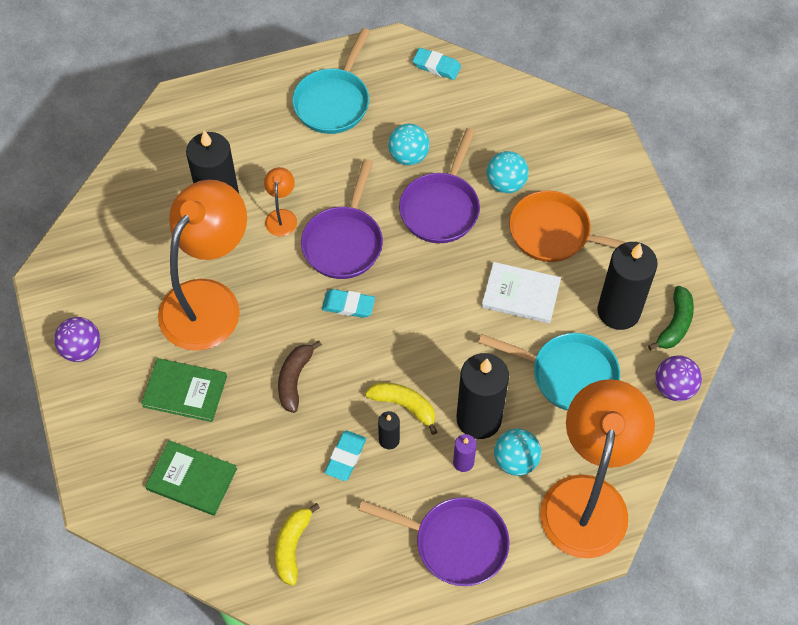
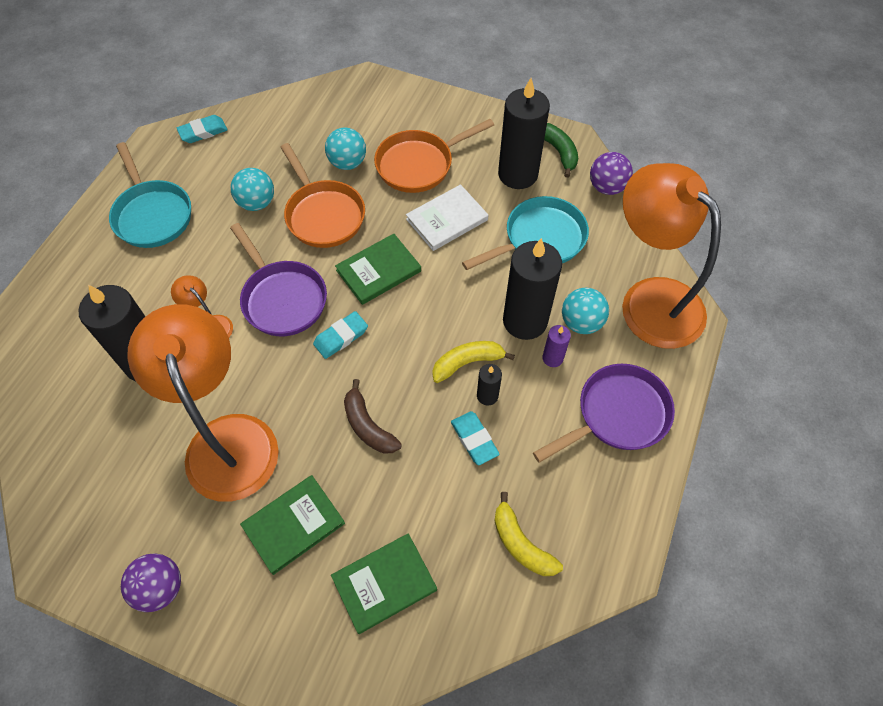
camera: 50 degrees left, 0 degrees up
purple pan [399,128,480,243] -> orange pan [280,143,365,248]
none -> green book [335,234,421,305]

